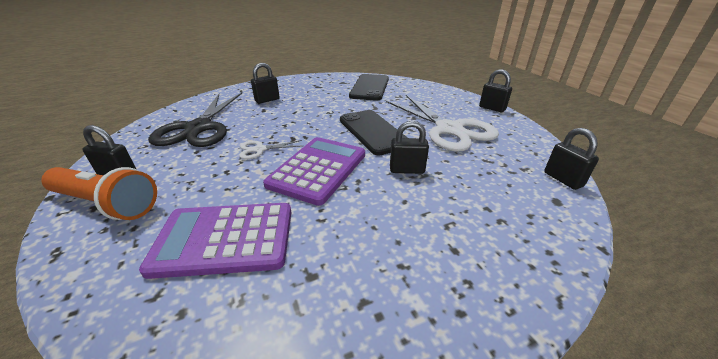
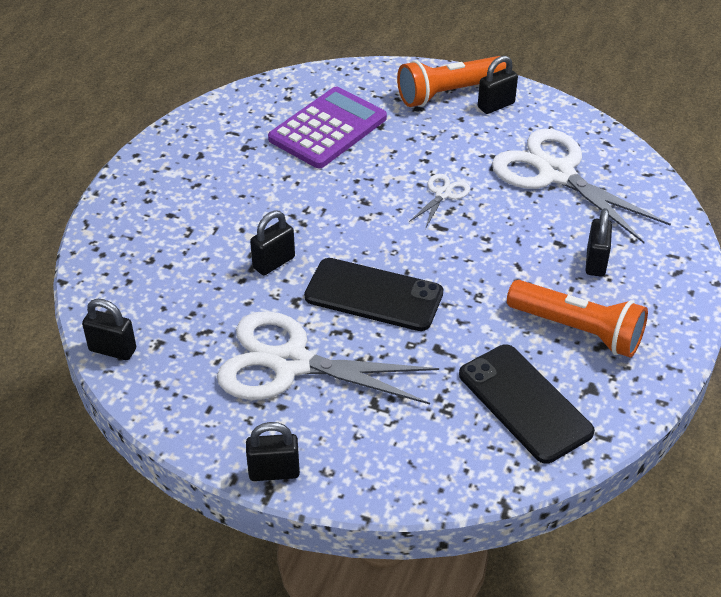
camera: 135 degrees right, 10 degrees up
black scissors [148,92,242,147] -> white scissors [492,129,671,243]
purple calculator [263,137,365,206] -> none
none -> orange flashlight [507,280,648,358]

